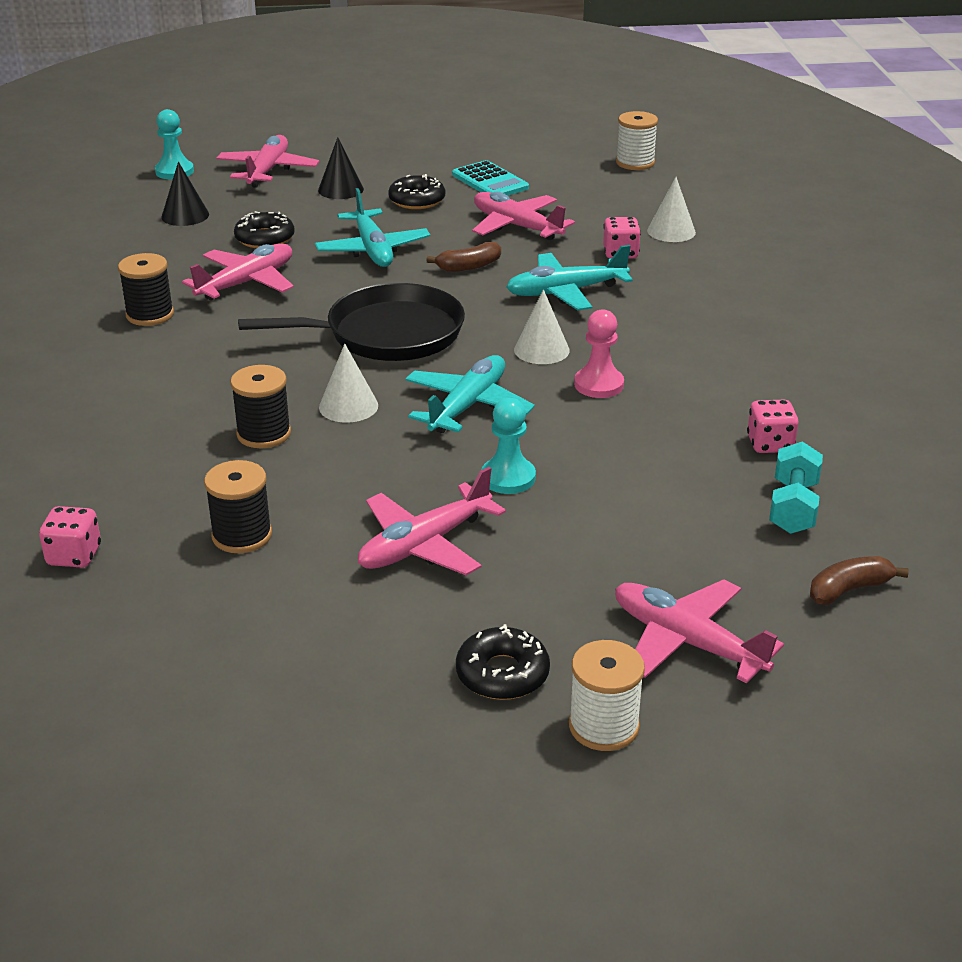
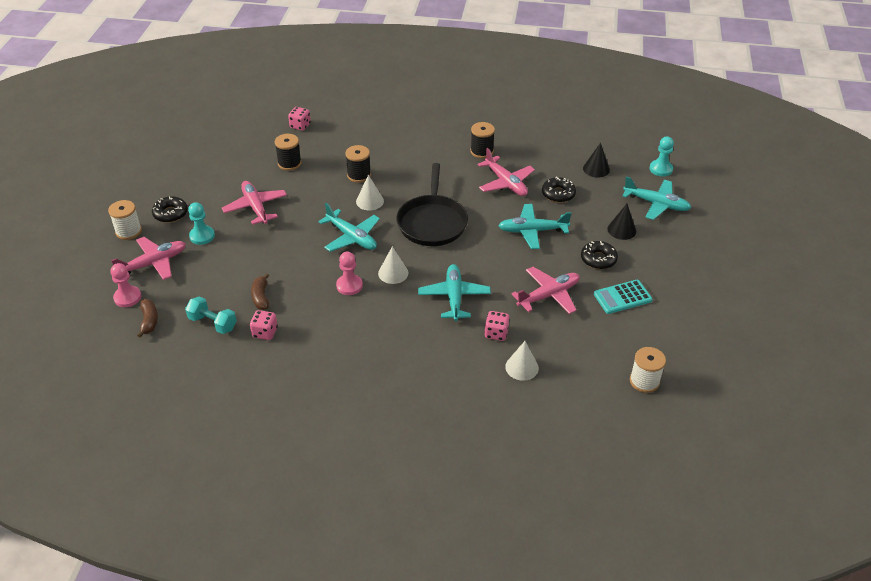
camera: 105 degrees right, 10 degrees up
pink plane [216,135,319,188] -> turquoise plane [622,176,691,220]
brown banana [426,242,501,272] -> brown banana moved to [251,273,269,310]
turquoise pawn [482,398,536,494] -> turquoise pawn moved to [188,202,215,245]
none -> pink pawn [111,263,141,307]

